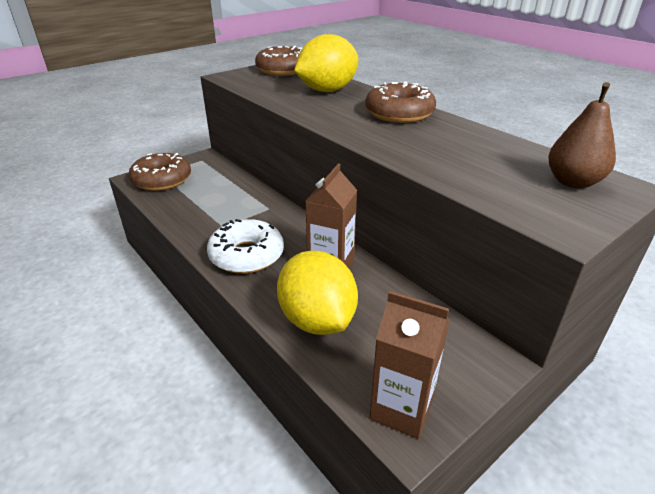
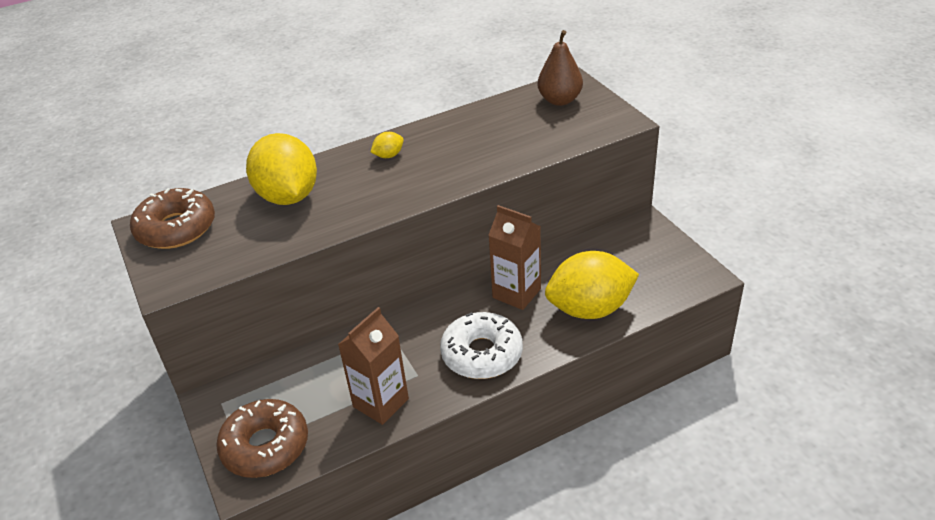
camera: 75 degrees left, 5 degrees up
brown donut [365,81,436,123] -> yellow lemon [371,132,404,158]
brown carton [370,291,450,439] -> brown carton moved to [338,307,409,425]

